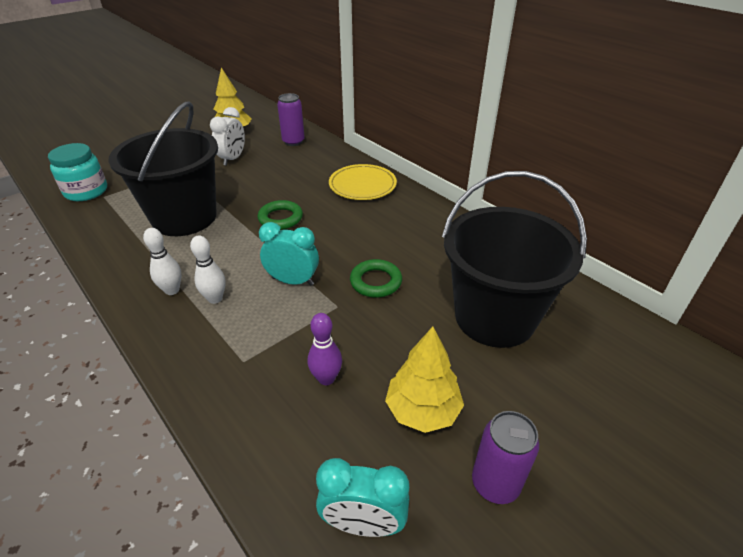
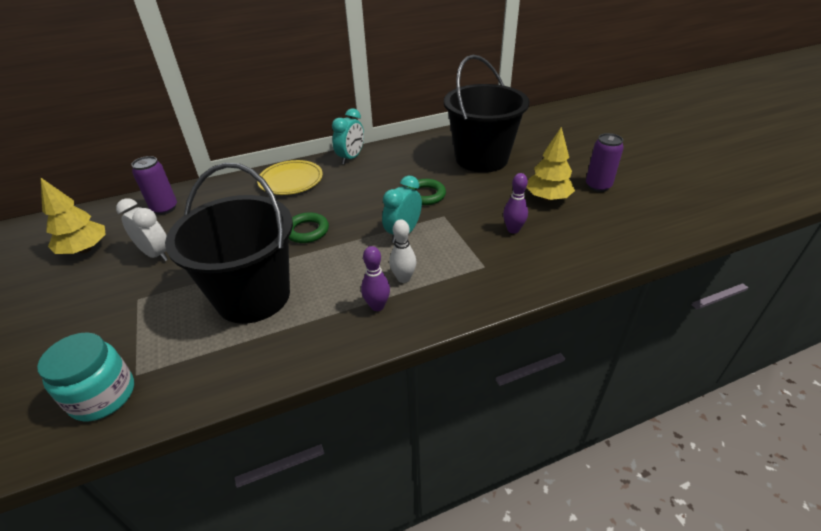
camera: 70 degrees left, 0 degrees up
white bowling pin [143,228,182,295] -> purple bowling pin [361,246,390,311]
turquoise clock [316,458,409,537] -> turquoise clock moved to [332,108,364,164]

